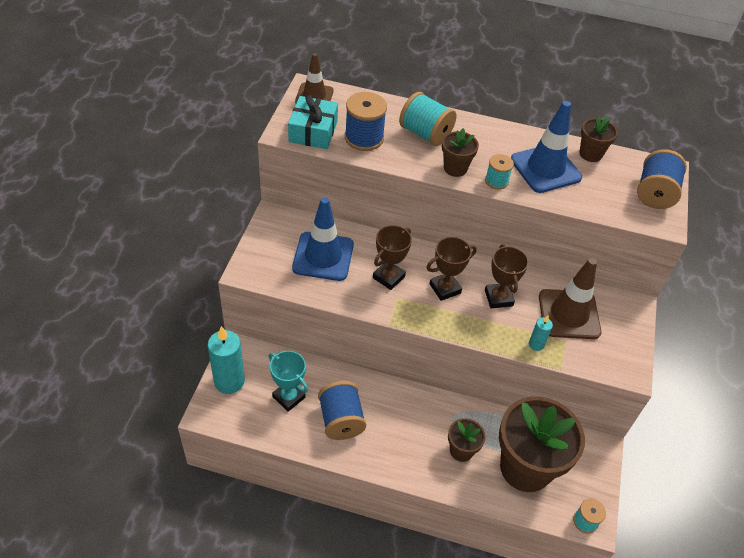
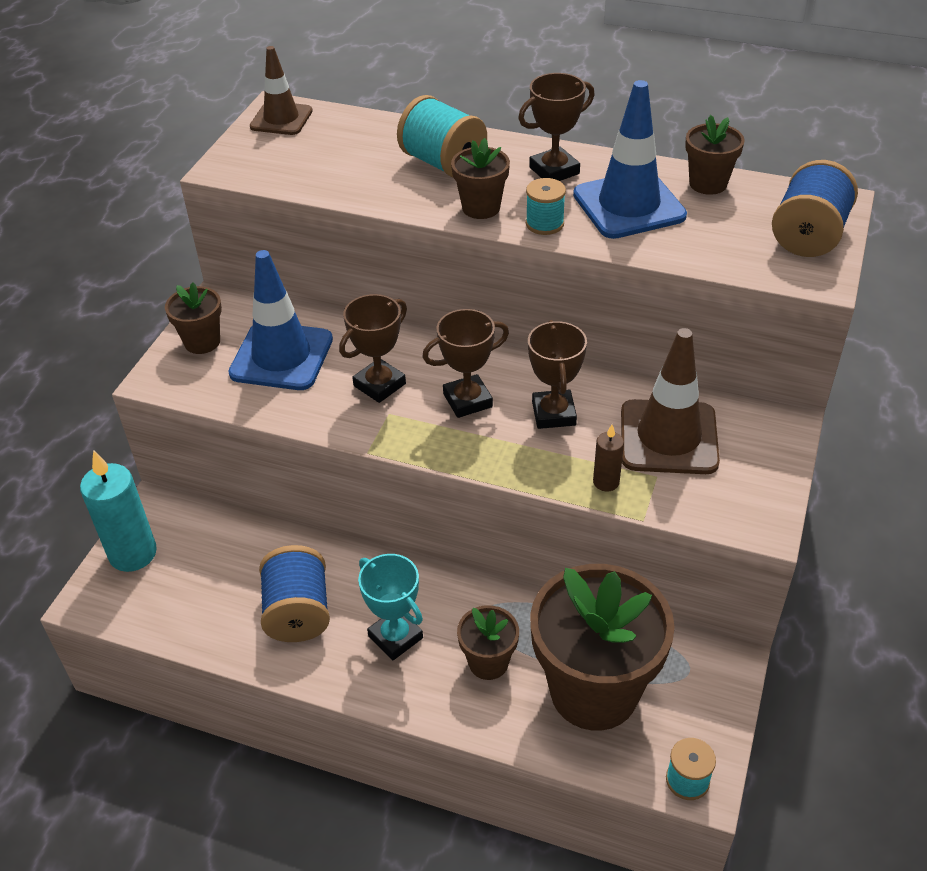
camera: 10 degrees right, 5 degrees down
turquoise trophy [269,351,308,412] -> turquoise trophy moved to [358,554,423,660]
turquoise gift [288,95,338,149] -> none
blue spool [345,92,387,151] -> none
turquoise candle [529,316,553,351] -> brown candle [593,425,624,491]
none -> brown flower pot [165,282,222,354]
none -> brown trophy [518,73,595,181]

